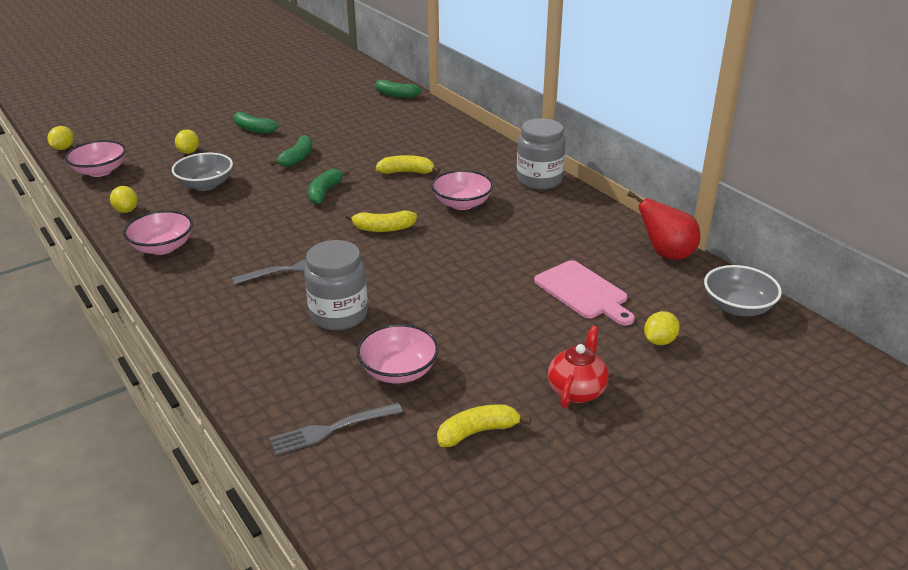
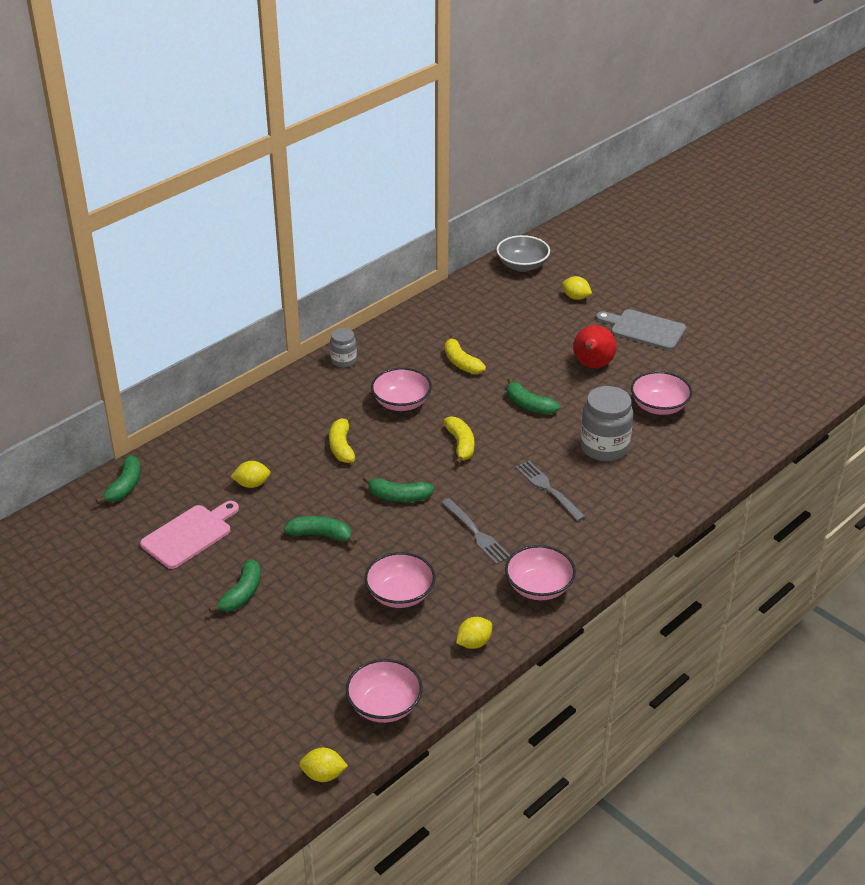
camera: 100 degrees left, 5 degrees up
grey bowl [172,153,233,191] -> pink bowl [364,552,435,608]
yellow lemon [175,129,199,154] -> yellow lemon moved to [231,461,270,488]
grey fork [270,403,403,455] -> grey fork moved to [441,498,511,565]
yellow banana [437,404,531,447] -> yellow banana moved to [445,335,486,374]
grey jar [517,118,566,190] -> grey jar [330,328,357,368], size x0.57
pink cutting board [534,260,635,325] -> pink cutting board moved to [140,501,239,569]
red teapot [548,326,609,408] -> grey cutting board [596,309,686,350]
red pear [627,191,700,260] -> red pear moved to [573,325,617,368]
none -> green banana [507,378,560,414]

